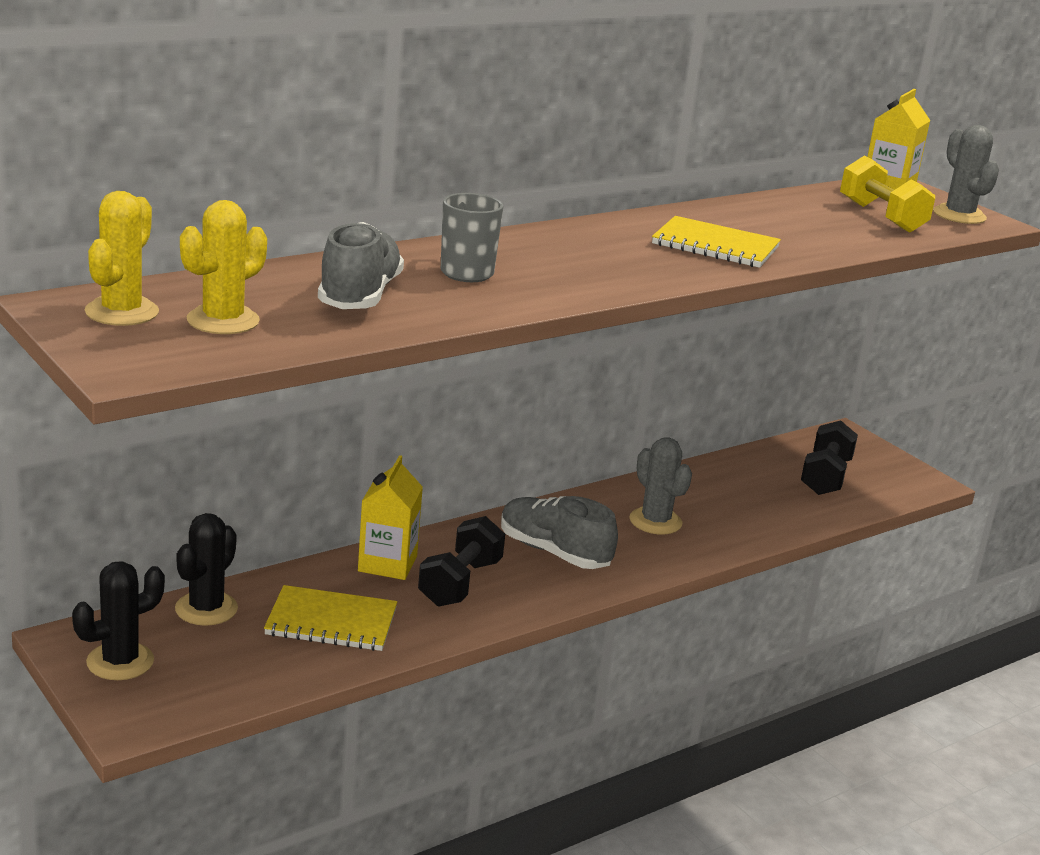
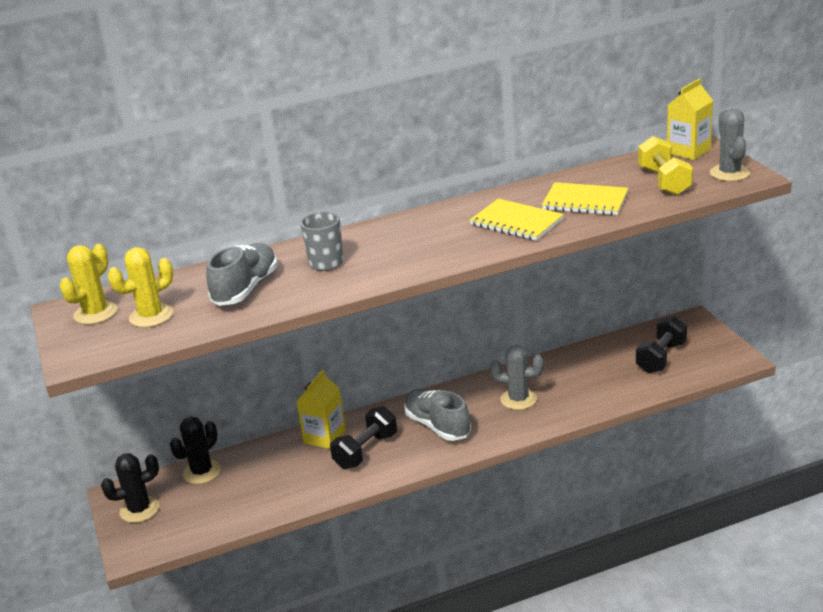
camera: 20 degrees right, 5 degrees up
yellow notebook [264,585,397,651] -> yellow notebook moved to [542,182,628,215]
grey cactus [629,437,692,534] -> grey cactus turned 60 degrees counterclockwise [490,345,544,410]

